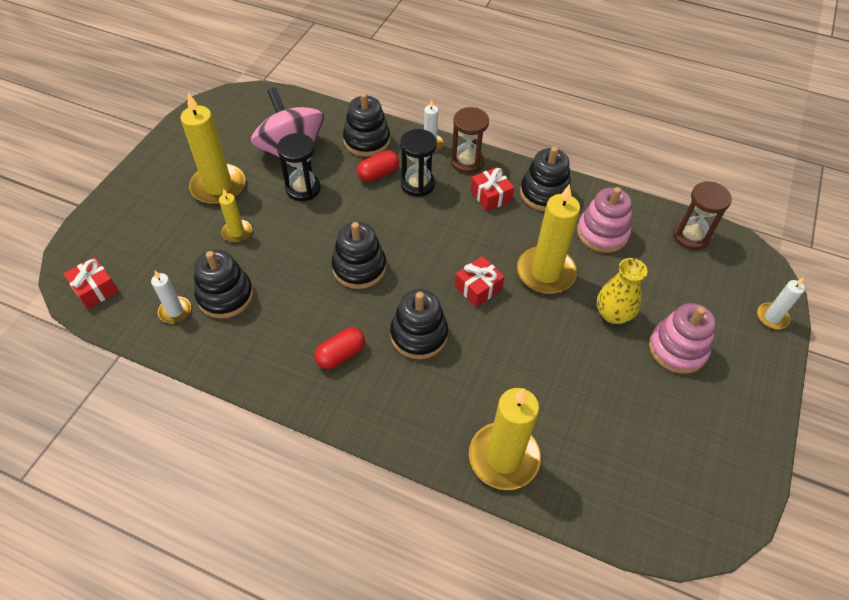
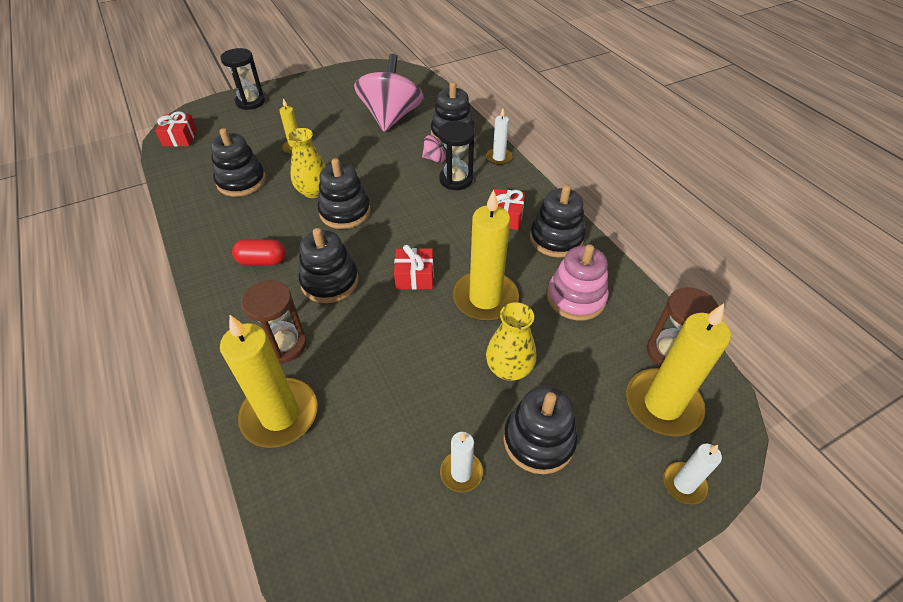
camera: 40 degrees right, 5 degrees down
white candle [151,271,191,323] -> white candle moved to [440,432,483,492]
yellow candle [180,92,246,205] -> yellow candle moved to [626,303,731,436]
black hourglass [277,133,321,201] -> black hourglass moved to [221,48,265,110]
red capsule [357,150,399,182] -> pink spinning top [422,135,445,163]
brown hourglass [451,107,489,174] -> brown hourglass moved to [241,280,307,363]
pink stacking toy [649,303,716,374] -> black stacking toy [503,386,578,474]
none -> yellow vase [287,128,326,198]

